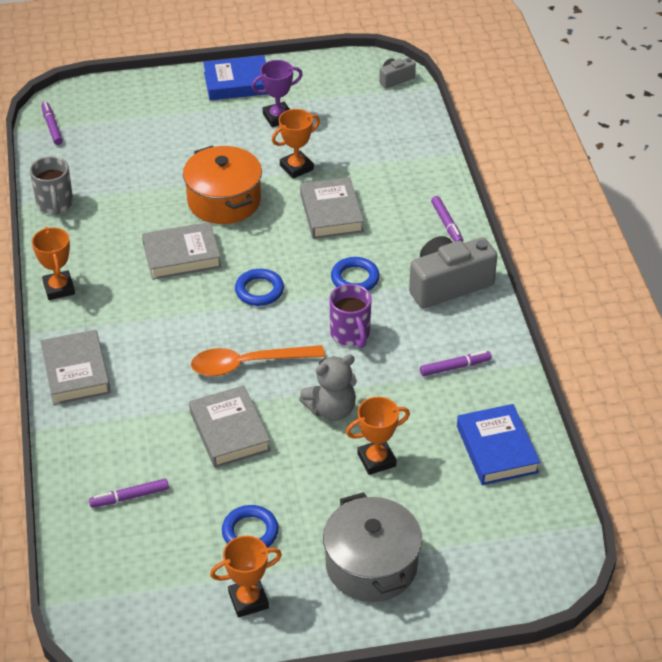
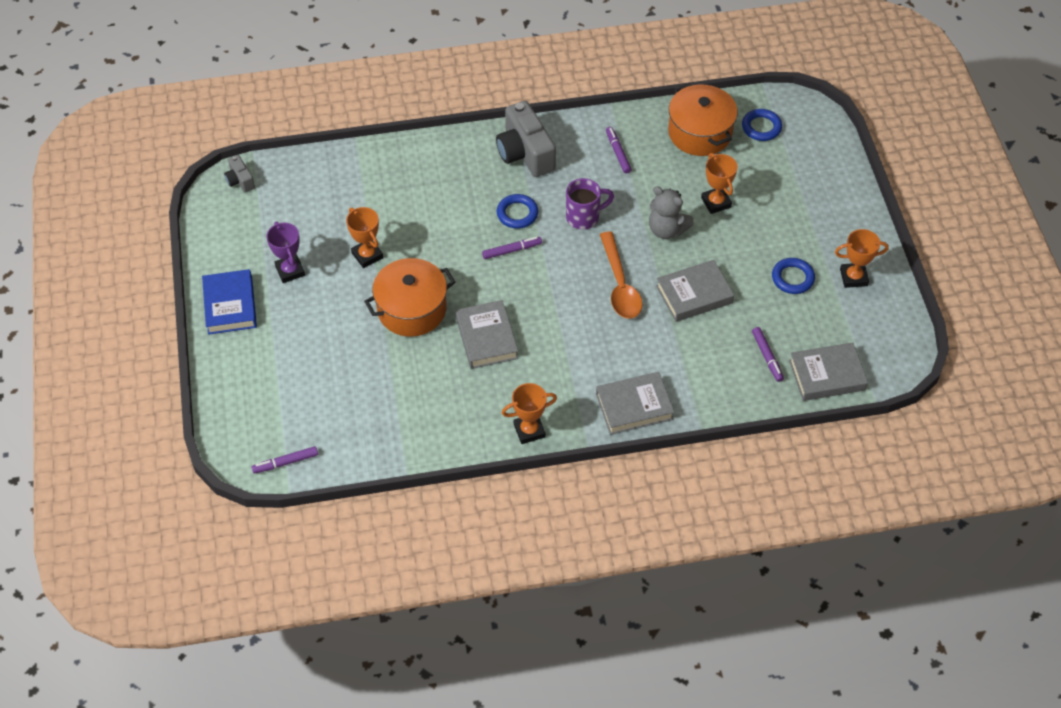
camera: 90 degrees left, 10 degrees up
grey mug [30,156,73,215] -> none
orange trophy [210,536,282,618] -> orange trophy turned 75 degrees counterclockwise [835,229,889,288]
blue ring [235,269,284,306] -> blue ring moved to [742,109,782,141]
grey teddy bear [299,354,357,421] -> grey teddy bear turned 150 degrees clockwise [649,186,694,239]
grey book [300,177,364,239] -> grey book moved to [789,342,868,401]
grey pot [323,492,422,602] -> none
purple marker [431,196,463,242] -> purple marker moved to [482,237,542,259]
blue book [457,404,540,485] -> orange pot [668,83,738,156]

